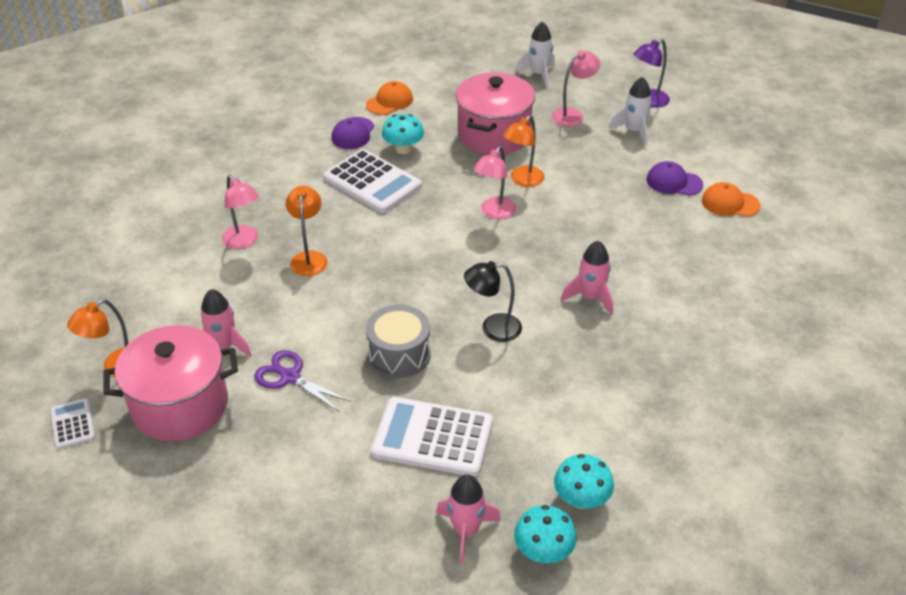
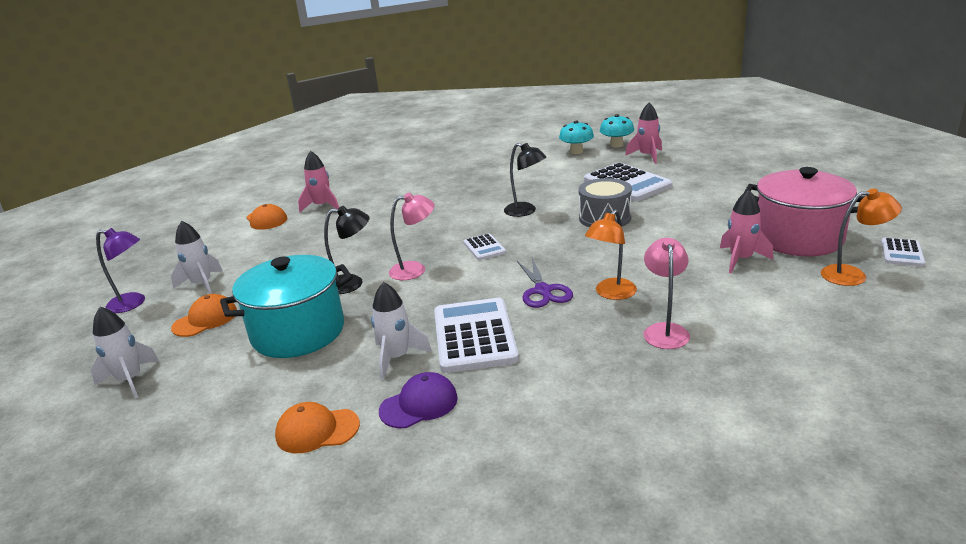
camera: 135 degrees left, 15 degrees down
purple scissors [254,350,351,412] -> purple scissors moved to [517,258,573,308]
turquoise mushroom [382,114,424,154] -> white rocket [371,282,432,380]
pink pot [456,72,535,155] -> turquoise pot [220,255,353,358]
orange lamp [503,115,545,187] -> black lamp [324,206,370,294]
pink lamp [552,51,600,126] -> orange cap [171,294,237,337]
pink rocket [561,241,613,315] -> pink rocket moved to [298,151,339,213]
purple cap [646,161,703,196] -> none
none -> white calculator [463,233,506,260]

